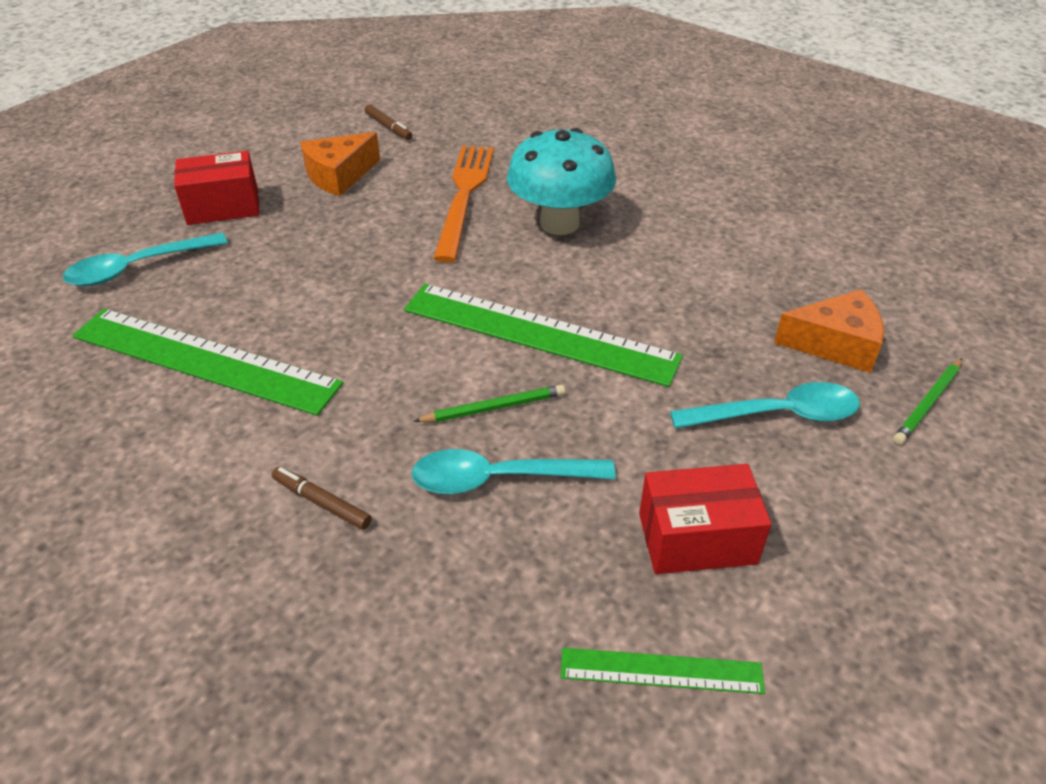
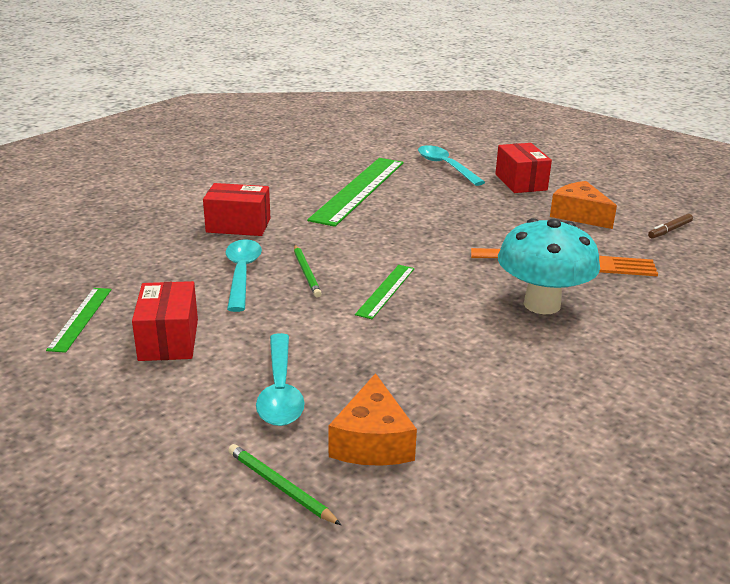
camera: 90 degrees right, 15 degrees down
brown marker [272,467,372,530] -> red box [203,183,270,236]
green ruler [404,284,683,387] -> green ruler [355,265,414,319], size x0.50

